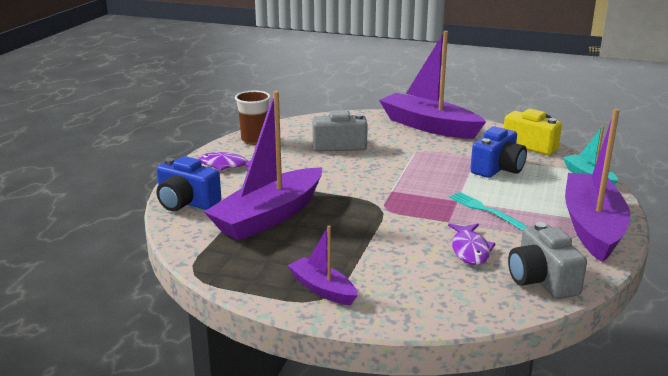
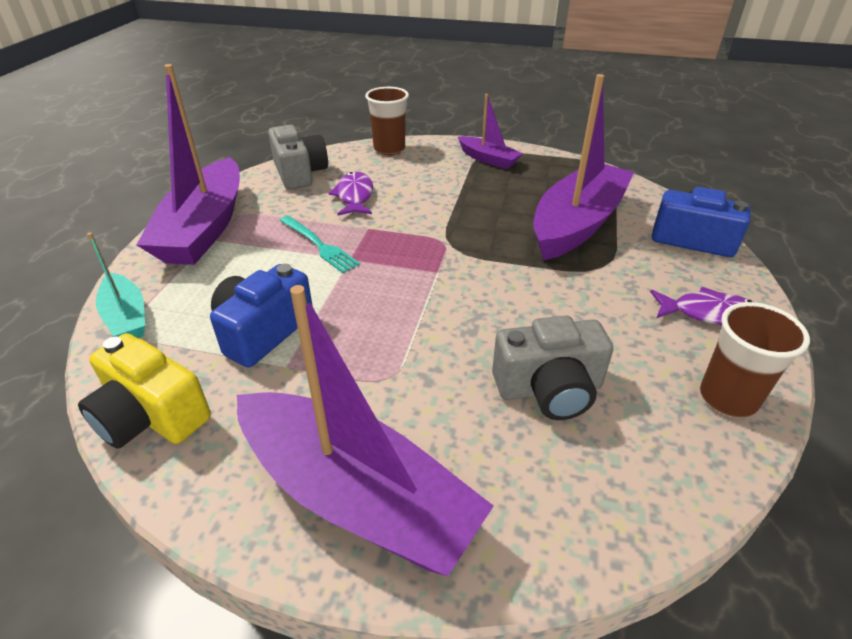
camera: 175 degrees right, 15 degrees up
none -> brown cup [365,87,409,155]

